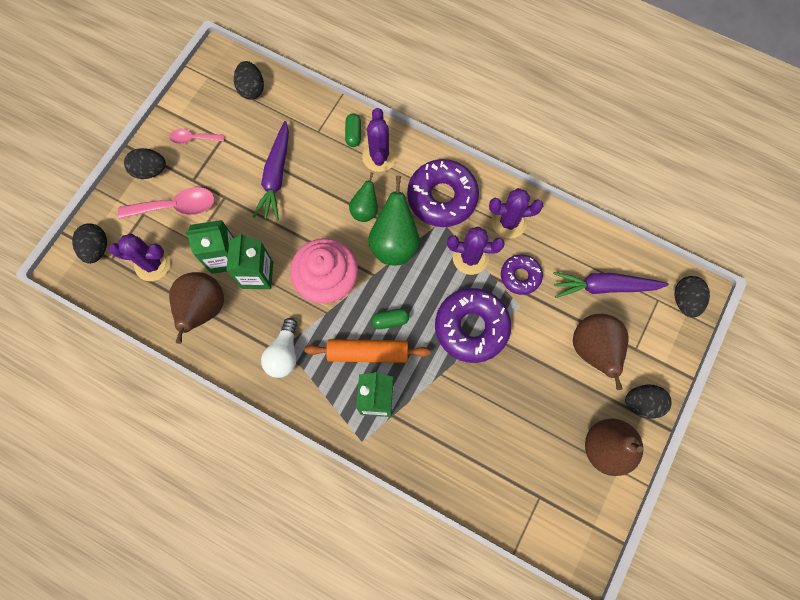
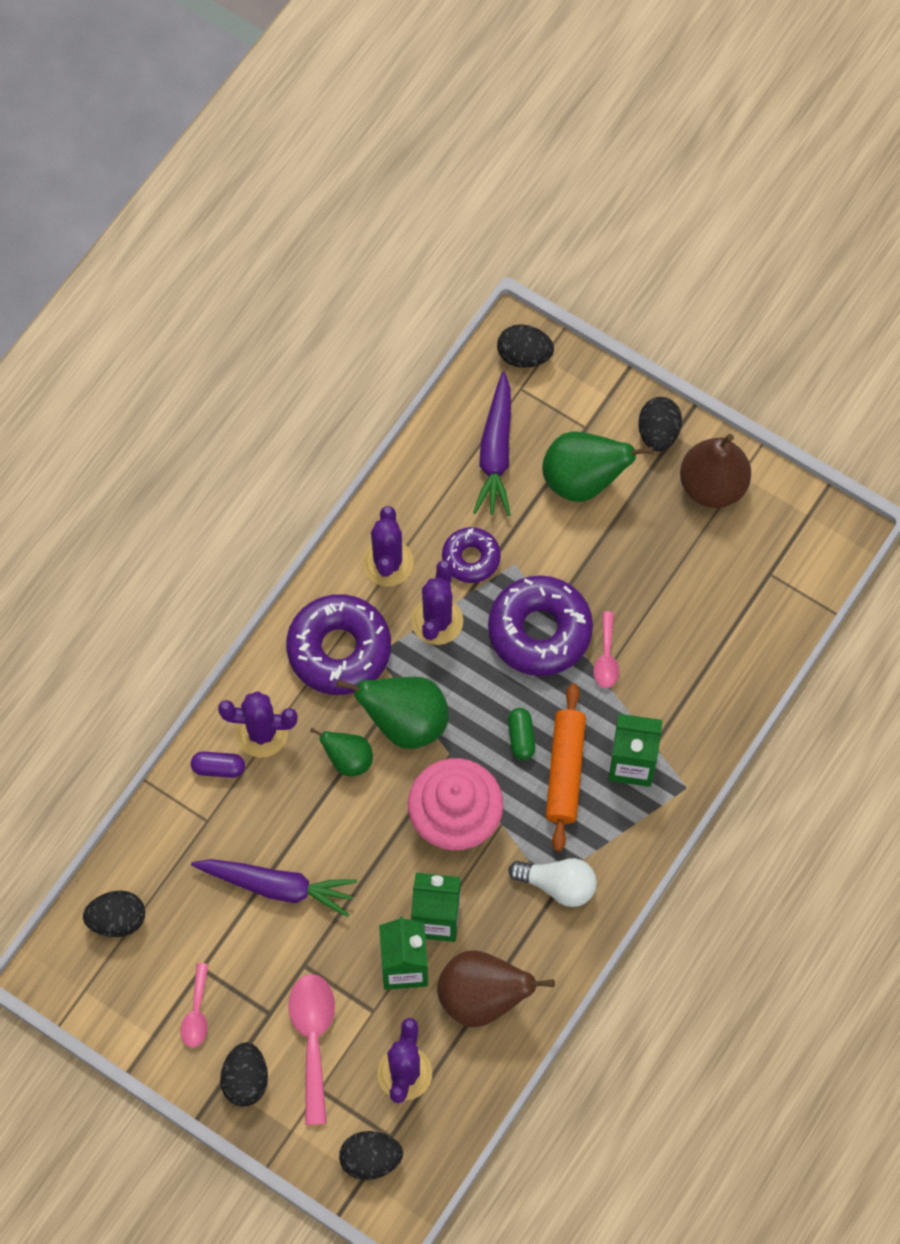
camera: 85 degrees left, 5 degrees down
green capsule [345,113,361,147] -> purple capsule [191,751,245,778]
brown pear [573,314,629,390] -> green pear [542,431,654,502]
none -> pink spoon [593,611,619,688]

